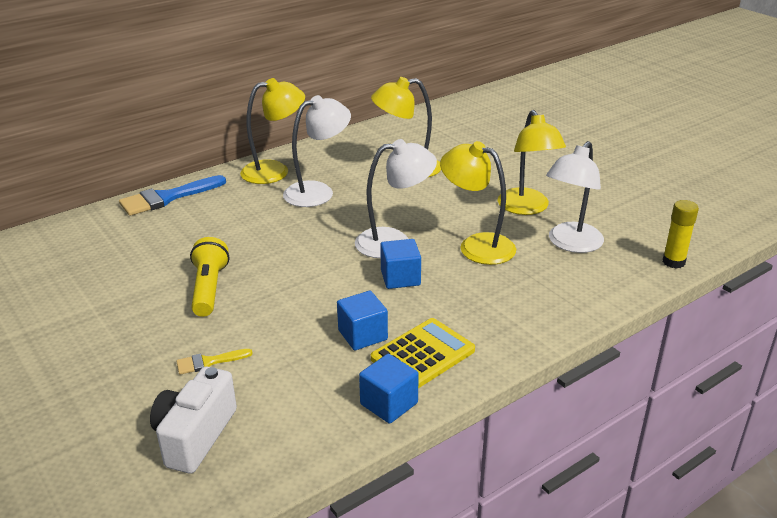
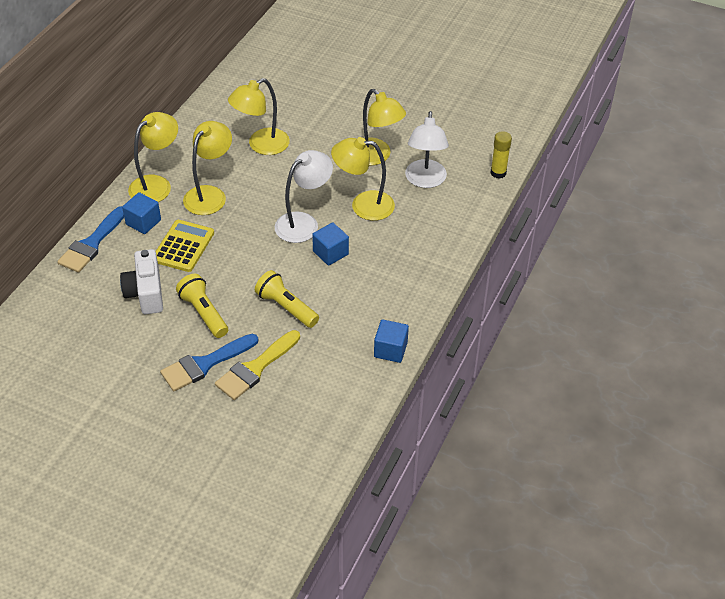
camera: 30 degrees left, 15 degrees up
white camera [150,367,237,474] -> white camera moved to [120,249,163,314]
yellow brush [176,349,253,375] -> yellow brush [215,330,300,400], size x1.92
white lamp [283,95,351,207] -> yellow lamp [183,121,232,215]
blue cube [337,291,388,350] -> blue cube moved to [122,192,161,234]
yellow calculator [371,318,475,388] -> yellow calculator moved to [155,220,214,272]
none -> blue brush [160,334,258,391]
none -> yellow flashlight [255,270,319,328]

